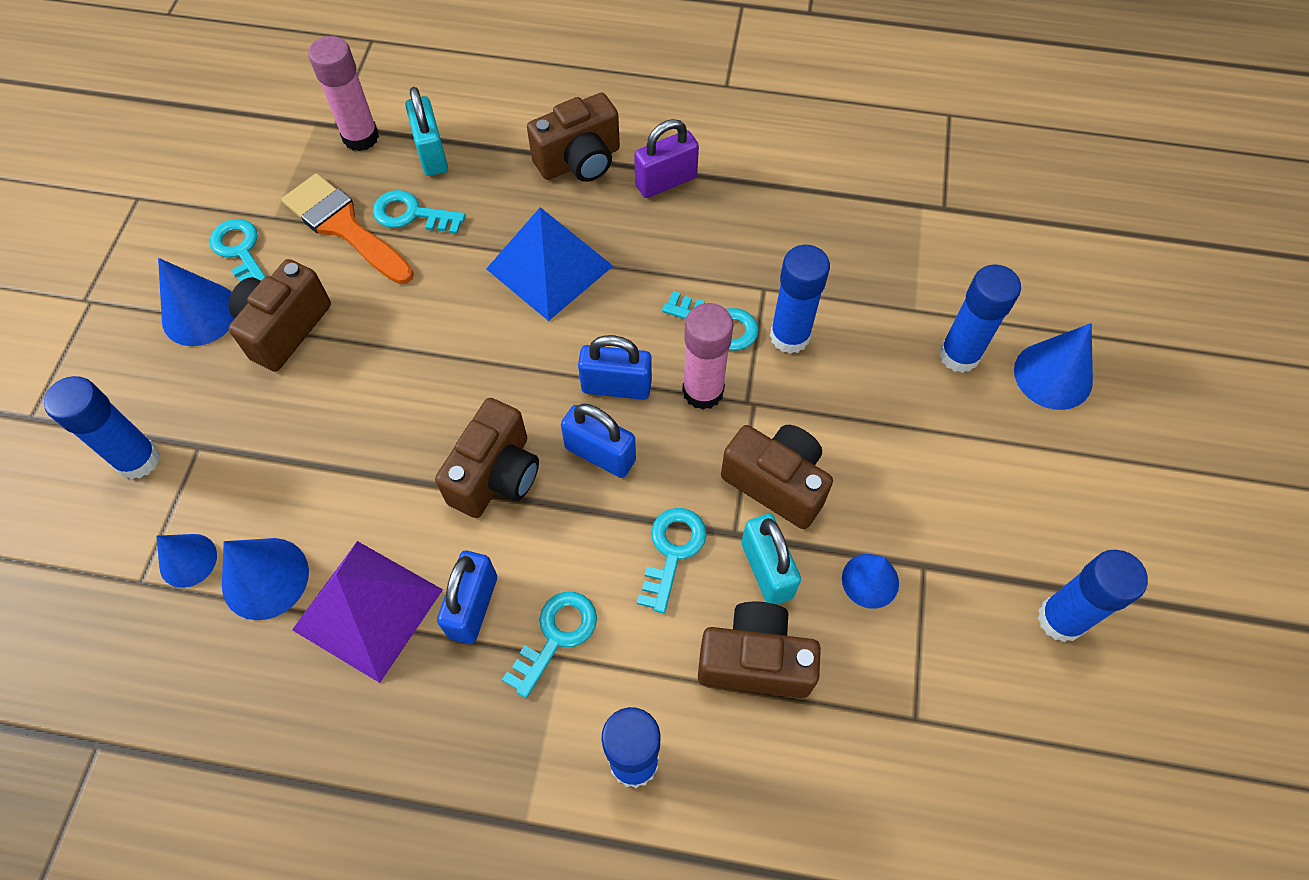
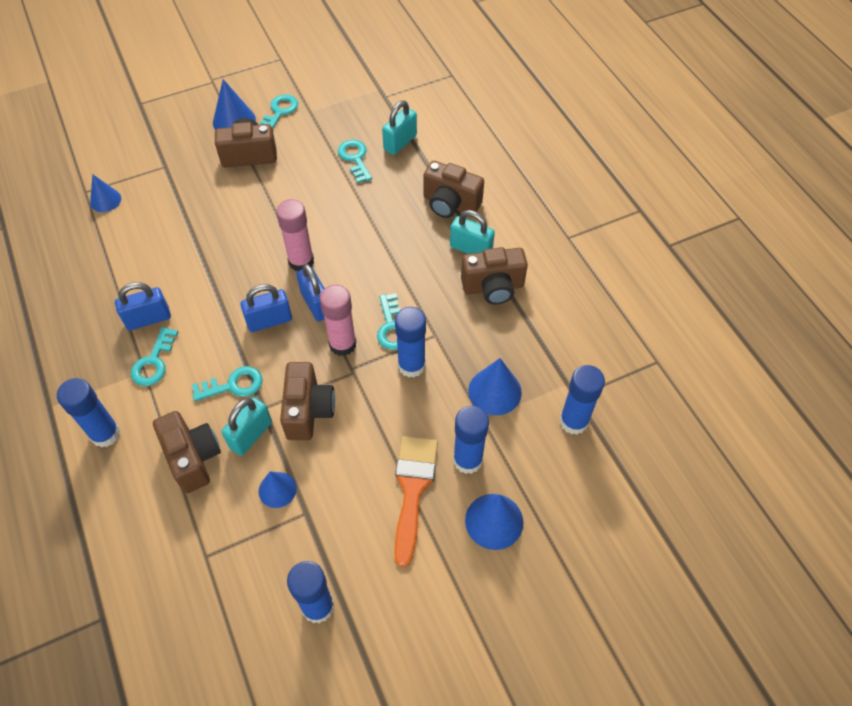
camera: 55 degrees right, 5 degrees down
blue glue stick [44,376,160,479] -> blue glue stick moved to [559,365,605,435]
blue cone [222,538,309,620] -> blue cone moved to [468,358,522,415]
orange brush [282,173,414,284] -> orange brush moved to [394,436,438,567]
purple pyramid [292,541,443,683] -> none
pink glue stick [308,36,379,151] -> pink glue stick moved to [276,199,314,271]
brown camera [435,398,539,518] -> brown camera moved to [461,247,528,304]
blue pyramid [486,207,613,321] -> none
turquoise key [502,592,597,698] -> turquoise key turned 105 degrees clockwise [131,327,178,386]
blue padlock [561,404,636,478] -> blue padlock turned 75 degrees clockwise [240,284,292,332]
purple padlock [634,119,699,198] -> turquoise padlock [450,210,495,254]

